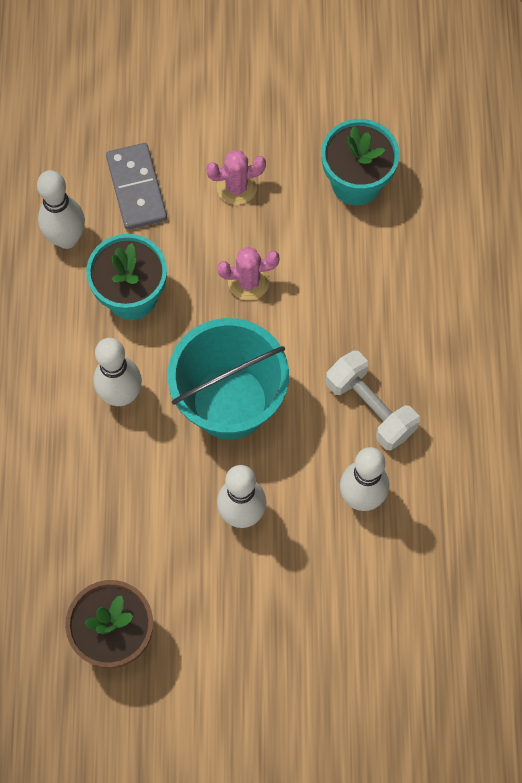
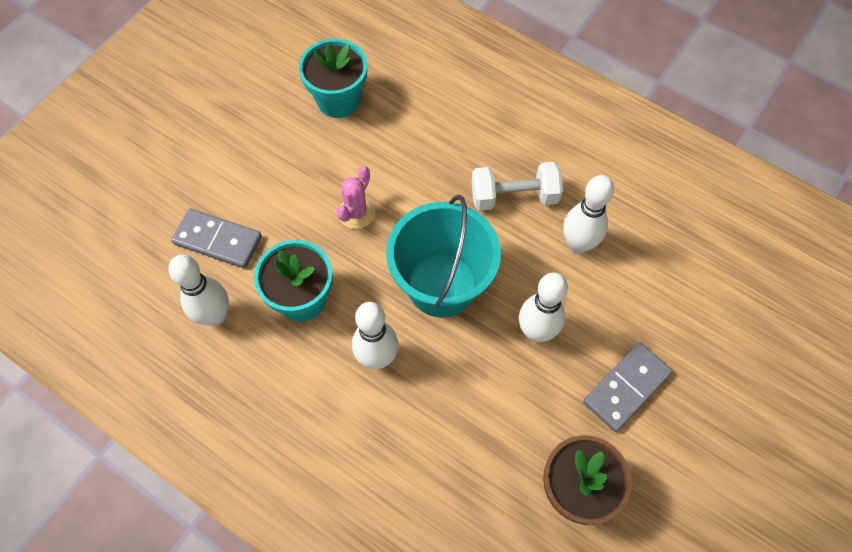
camera: 55 degrees left, 5 degrees down
pink cactus [206,150,266,205] -> none
none -> grey domino [583,343,672,432]

